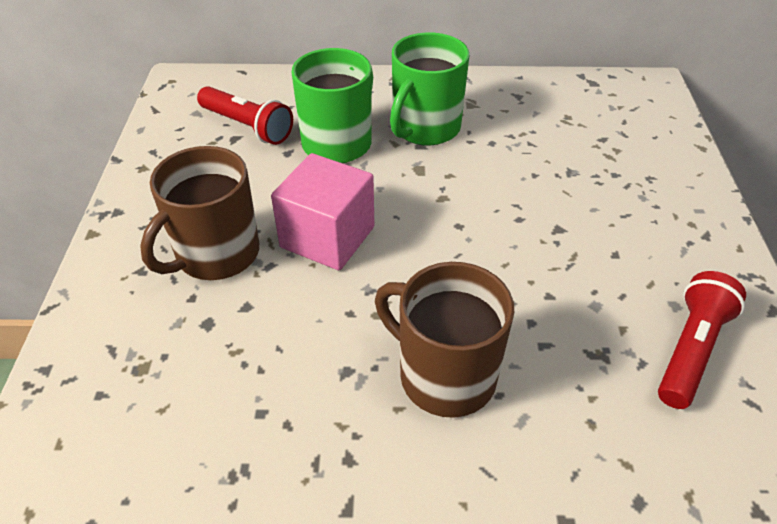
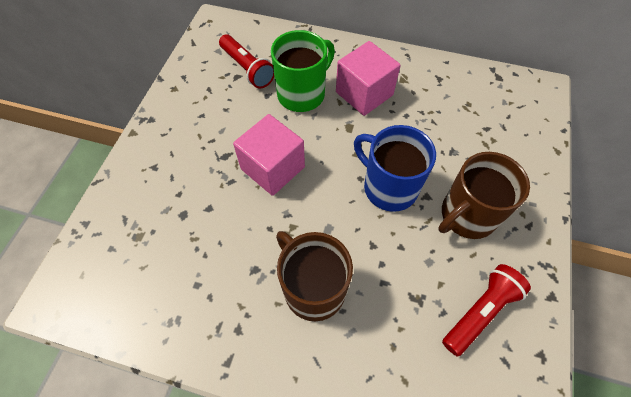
camera: 15 degrees right, 15 degrees up
brown mug [140,146,259,280] -> brown mug moved to [438,152,530,239]
green mug [390,32,469,145] -> pink cube [336,41,401,116]
none -> blue mug [354,125,436,212]

